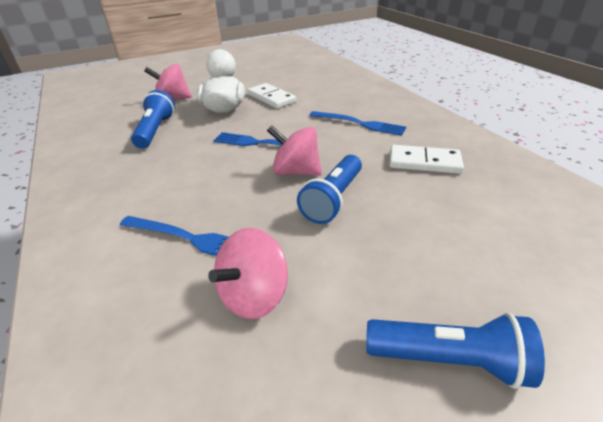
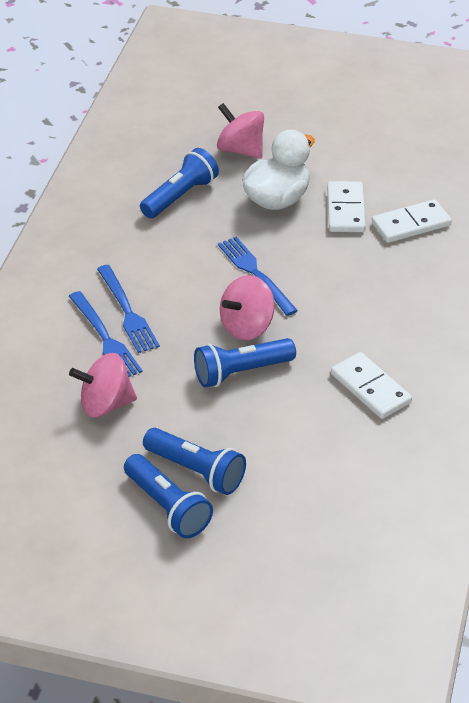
camera: 40 degrees right, 5 degrees up
pink spinning top [267,125,322,176] -> pink spinning top turned 105 degrees counterclockwise [220,275,275,340]
blue fork [309,111,406,136] -> blue fork moved to [97,265,160,353]
none -> blue flashlight [143,428,246,495]
none -> white domino [372,199,452,243]

